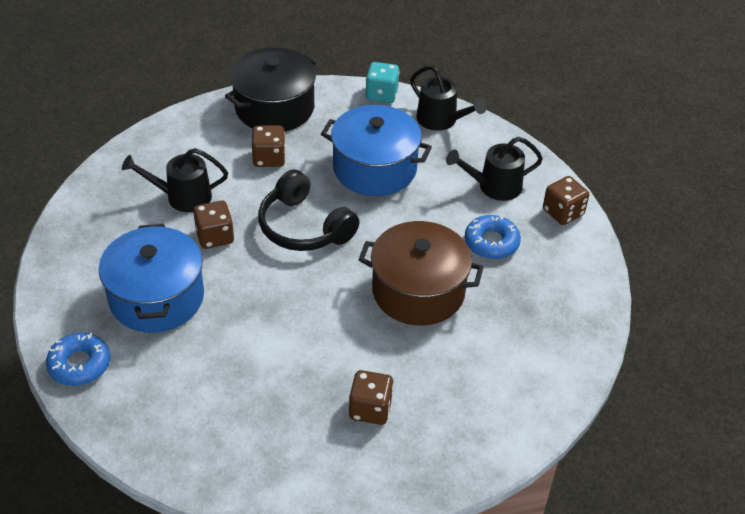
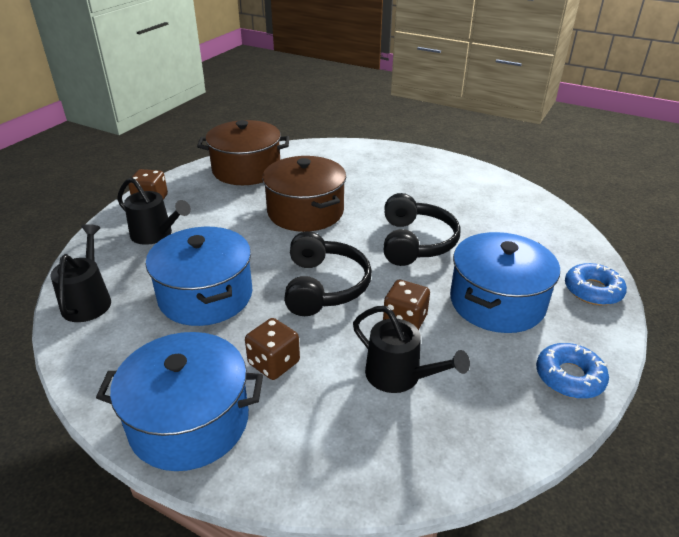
camera: 135 degrees left, 10 degrees down
black pot [225,47,320,131] -> blue pot [96,332,263,471]
brown dice [349,370,394,425] -> none
turquoise dice [365,62,399,103] -> none
blue donut [464,215,521,259] -> blue donut moved to [536,343,609,399]
none -> brown pot [197,120,289,185]
none -> black headphones [384,193,461,266]

